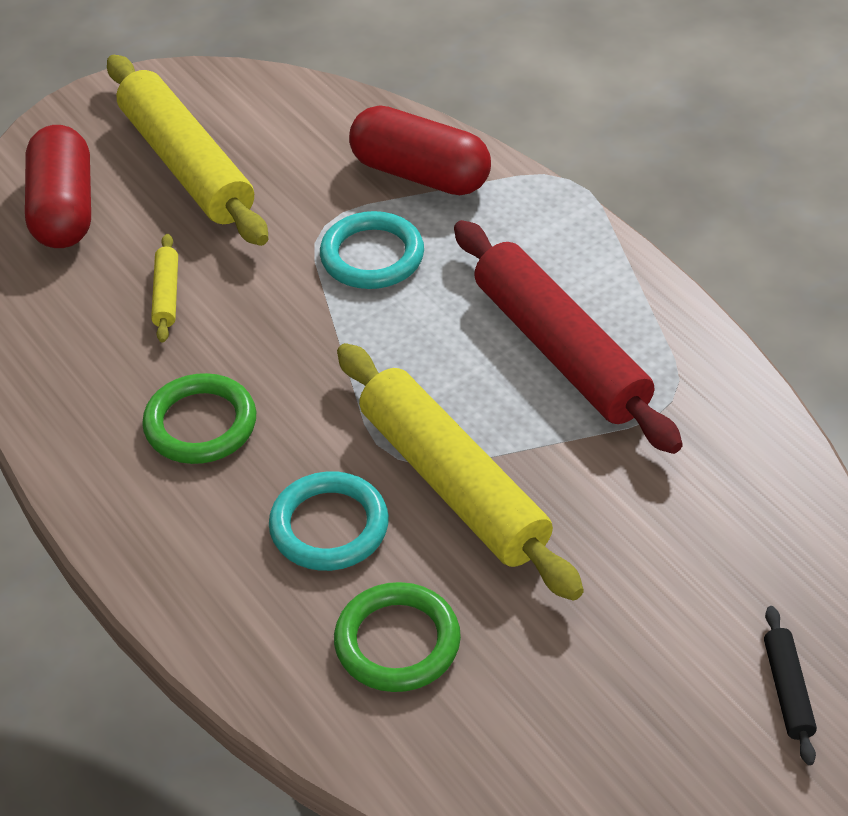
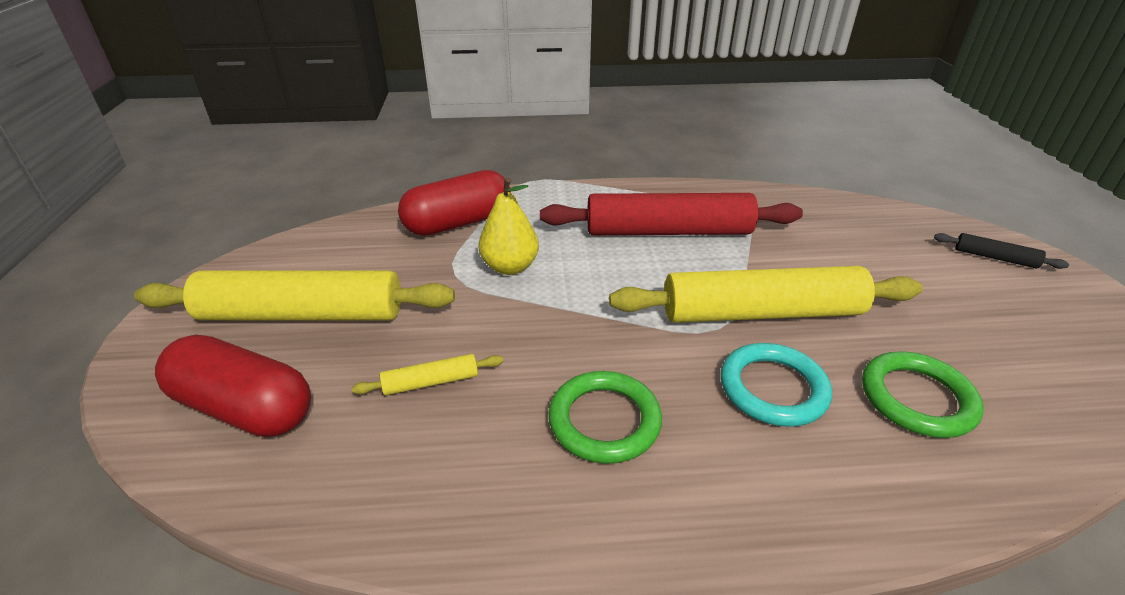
camera: 60 degrees left, 10 degrees down
yellow rolling pin [151,234,178,343] -> yellow rolling pin turned 45 degrees counterclockwise [352,354,503,395]
turquoise ring [320,211,424,289] -> yellow pear [478,178,539,275]

